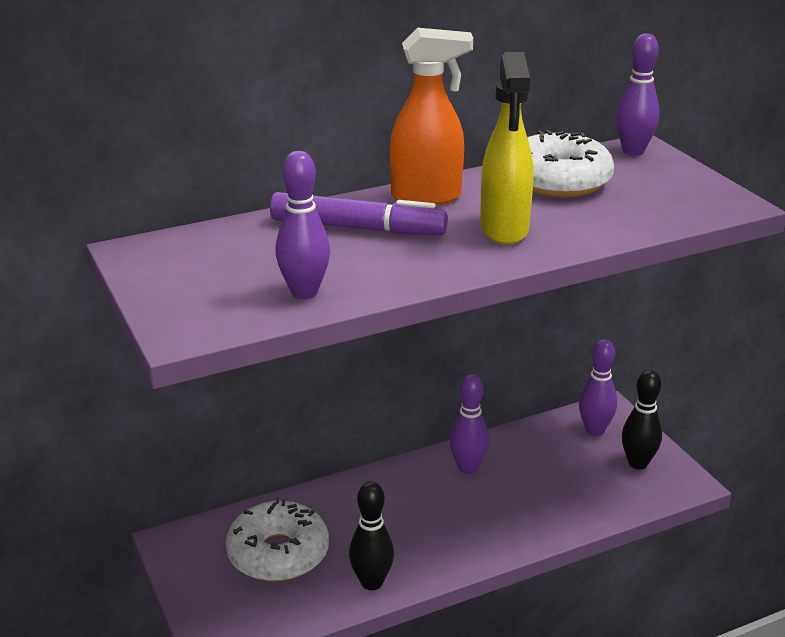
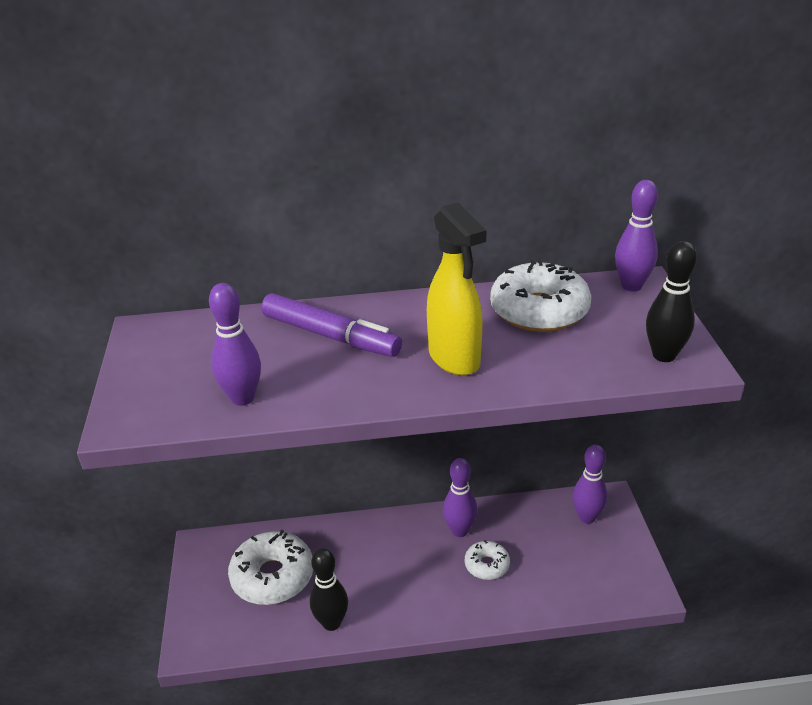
camera: 20 degrees right, 5 degrees up
orange spray bottle [390,28,473,205] -> none
yellow spray bottle [480,52,533,245] -> yellow spray bottle turned 45 degrees counterclockwise [427,202,487,376]
black bowling pin [622,370,662,470] -> black bowling pin moved to [646,241,697,362]
none -> white donut [465,540,510,580]

